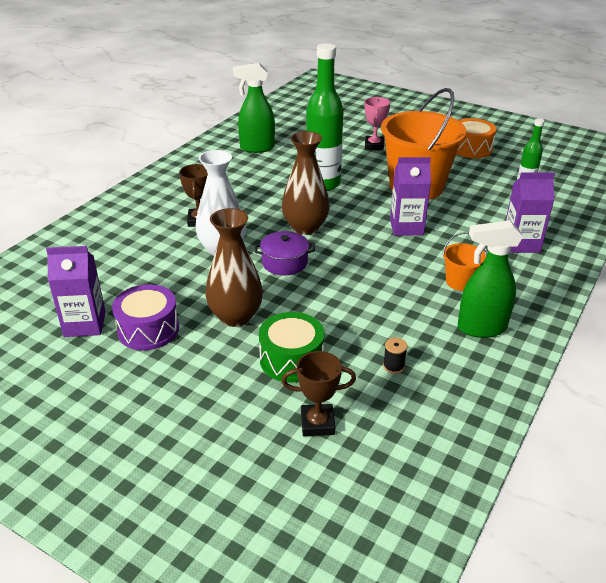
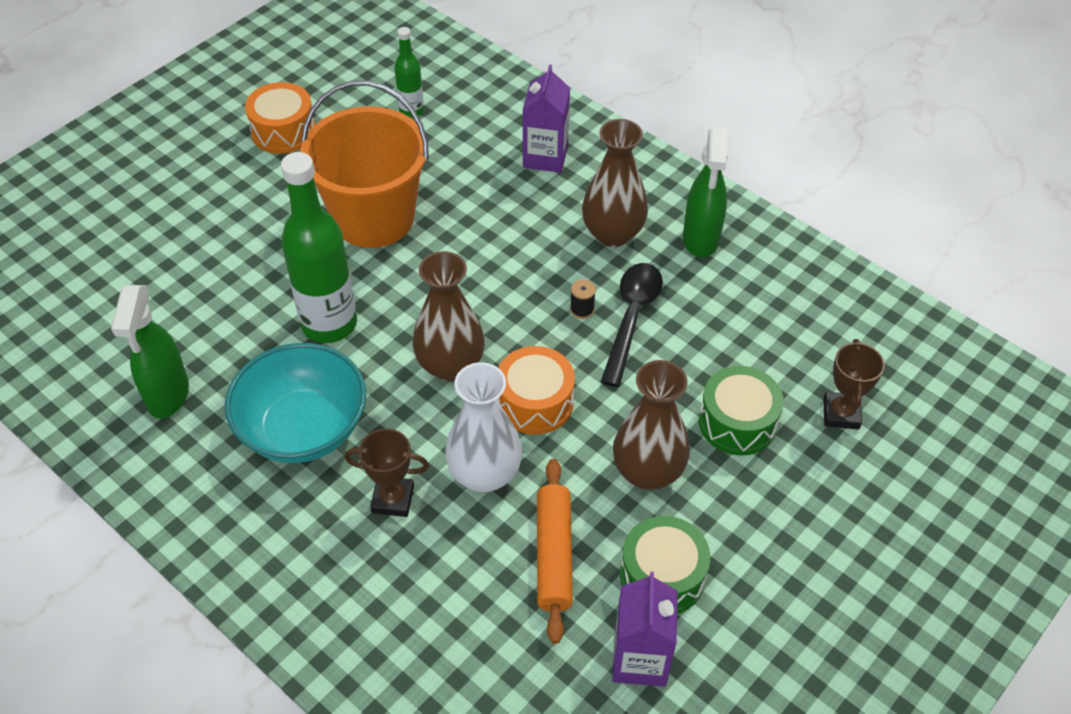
camera: 80 degrees left, 15 degrees up
purple drum [112,284,179,351] -> green drum [620,516,710,614]
purple pot [255,231,315,276] -> orange drum [497,346,575,435]
pink trophy [365,97,391,151] -> none
black spool [383,338,407,374] -> black spool moved to [570,279,596,319]
purple carton [390,157,431,236] -> none
orange bucket [442,232,487,291] -> brown vase [582,119,648,247]
none -> turquoise bowl [225,343,366,463]
none -> orange rolling pin [537,459,573,644]
none -> black spoon [601,263,663,387]

